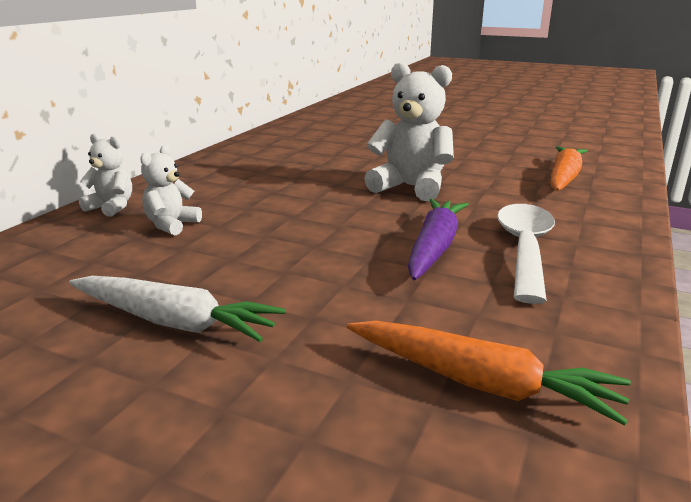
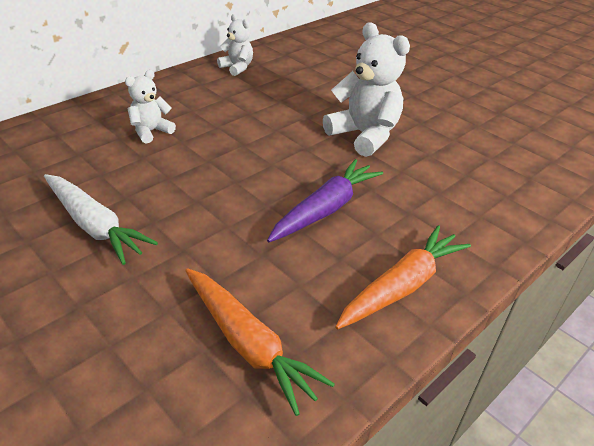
camera: 20 degrees right, 15 degrees up
white teddy bear [79,133,132,217] -> white teddy bear moved to [217,14,253,76]
white spoon [497,204,555,304] -> none
orange carrot [551,146,588,191] -> orange carrot moved to [335,225,471,329]

